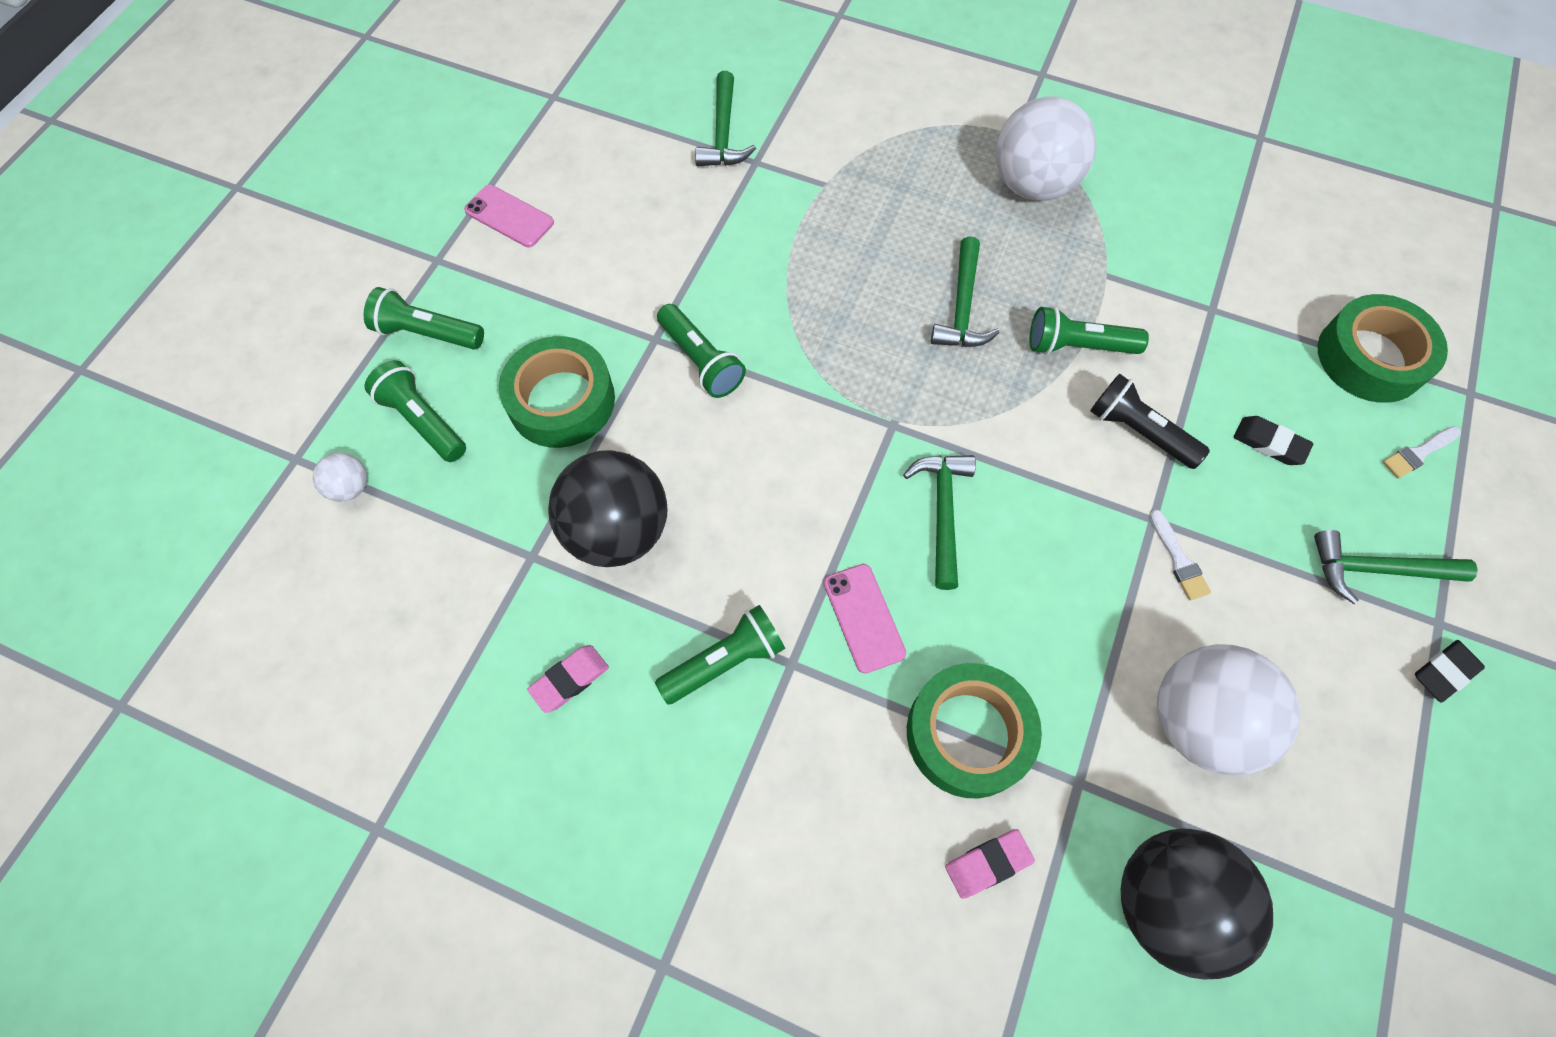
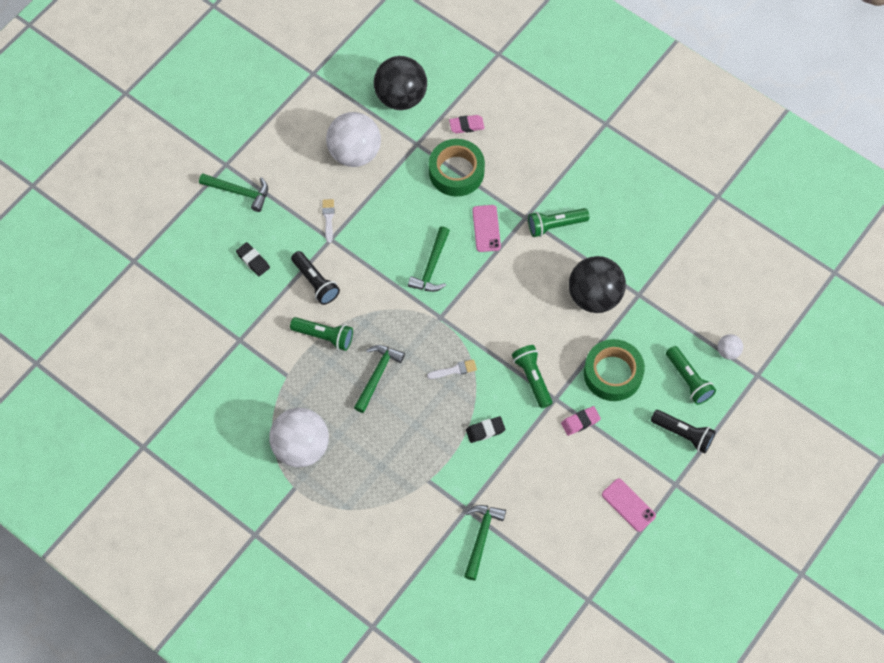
camera: 165 degrees left, 0 degrees up
green flashlight [364,287,484,349] -> black flashlight [651,410,716,453]
pink eraser [527,645,609,713] -> pink eraser moved to [561,406,601,436]
green tape [1318,294,1448,403] -> none
white brush [1382,426,1461,479] -> white brush moved to [427,359,477,379]
black eraser [1415,640,1485,703] -> black eraser moved to [466,416,505,443]

